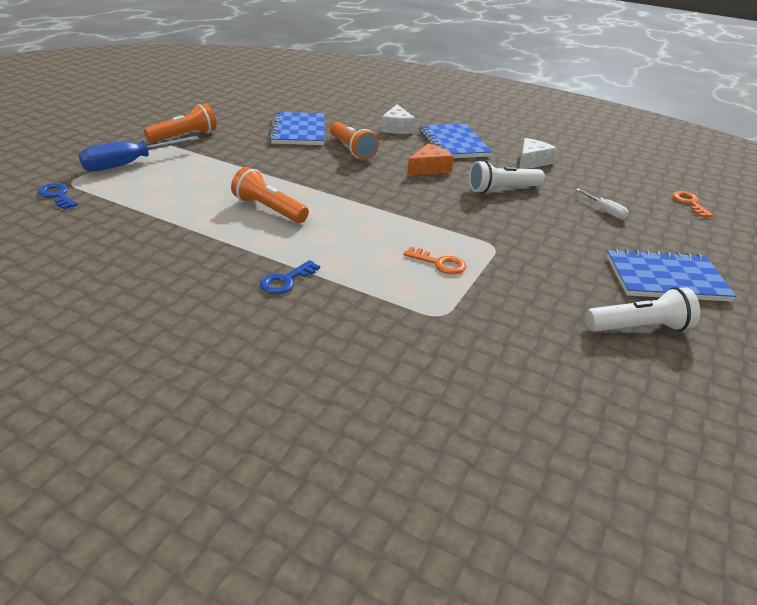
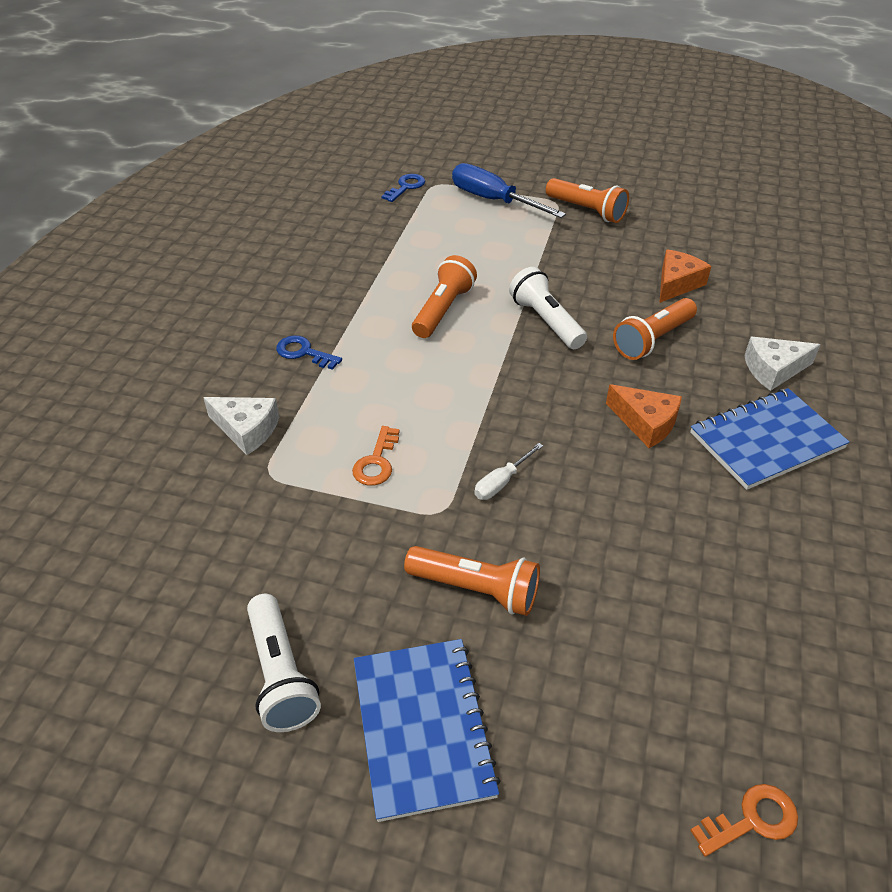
camera: 80 degrees right, 10 degrees up
blue notebook [269,112,325,145] -> orange cheese [659,249,711,303]
white flashlight [469,160,545,193] -> white flashlight moved to [509,267,587,349]
white cheese [519,138,557,169] -> white cheese moved to [203,397,279,455]
white screwdriver [576,189,629,219] -> white screwdriver moved to [474,443,543,500]
none -> orange flashlight [404,546,540,616]

